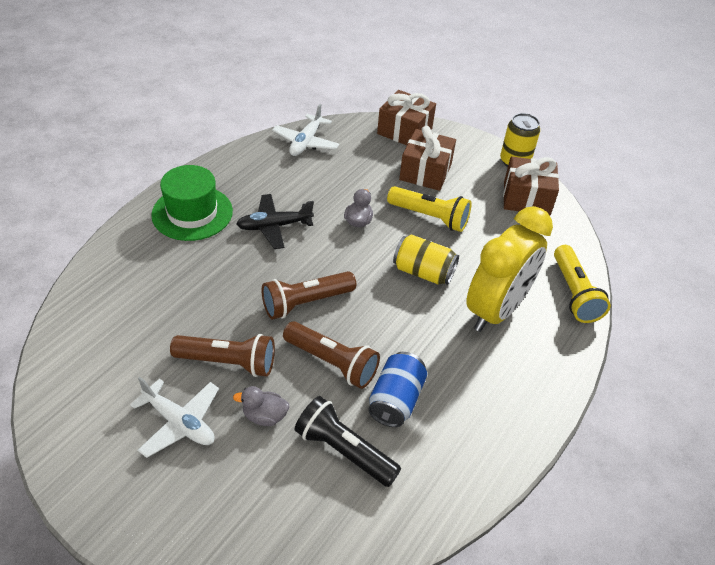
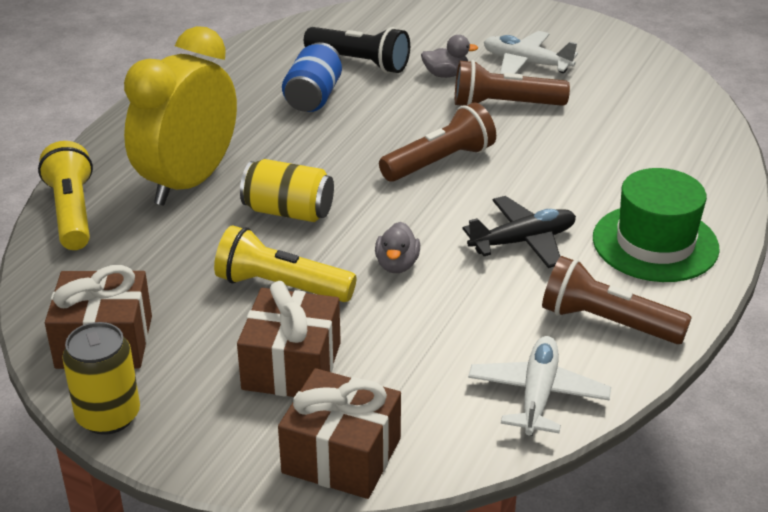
camera: 175 degrees right, 10 degrees down
brown flashlight [283,321,380,389] -> brown flashlight moved to [542,256,692,344]

